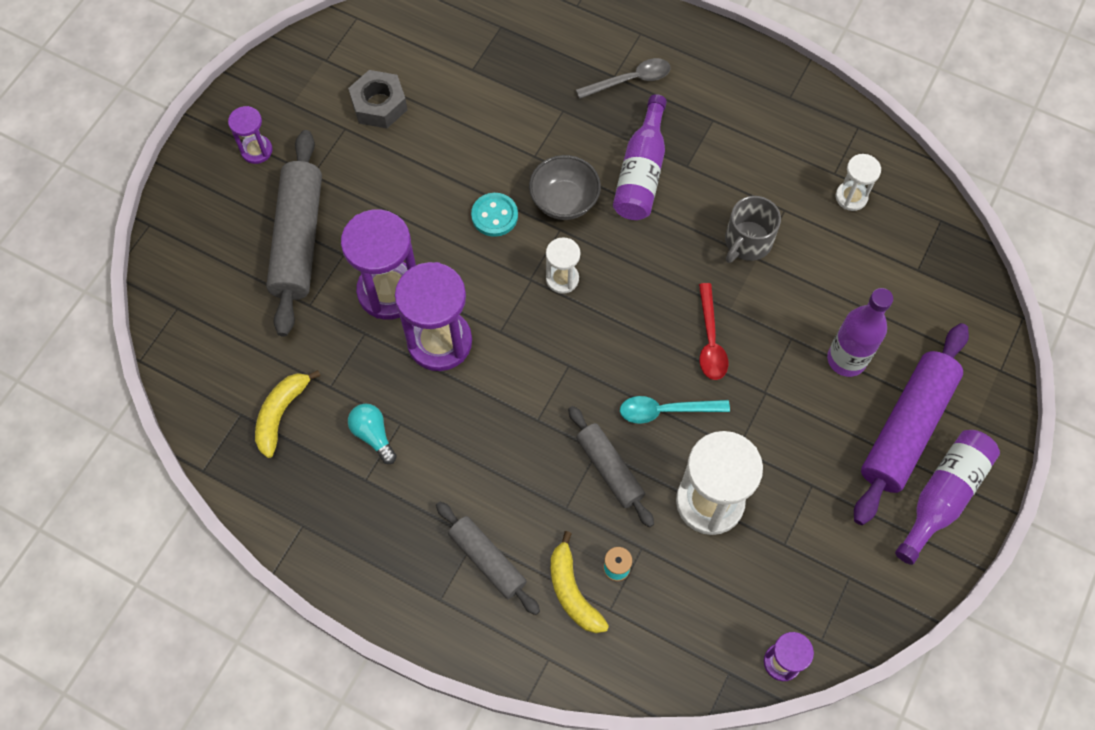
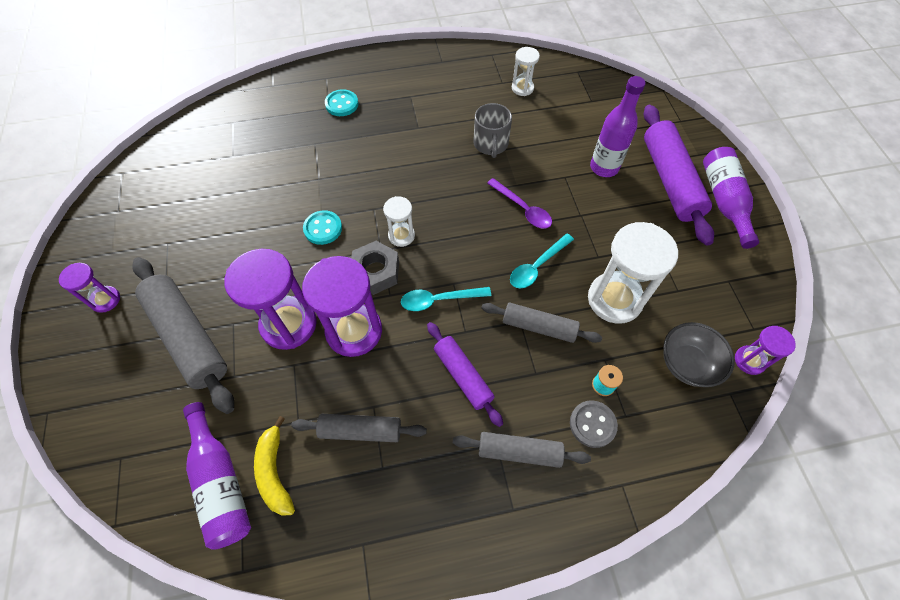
camera: 40 degrees left, 5 degrees down
grey nut [348,70,408,128] -> grey nut moved to [351,241,399,295]
turquoise light bulb [348,404,397,464] -> grey rolling pin [291,414,427,442]
grey bowl [529,155,601,220] -> grey bowl moved to [663,322,735,387]
yellow banana [551,531,609,633] -> grey button [570,401,618,448]
grey spoon [576,58,671,99] -> turquoise button [325,89,358,116]
purple bottle [613,94,667,220] -> purple bottle moved to [183,402,251,550]
red spoon [699,283,728,380] -> purple spoon [487,178,552,229]
none -> turquoise spoon [401,287,491,311]
none -> purple rolling pin [427,322,503,427]

